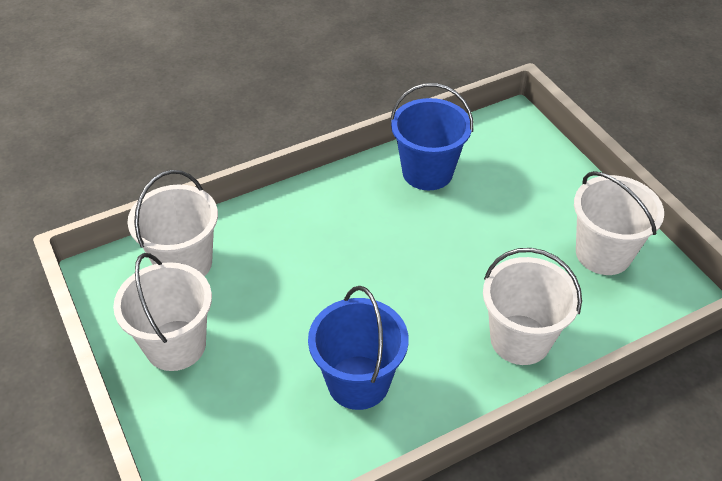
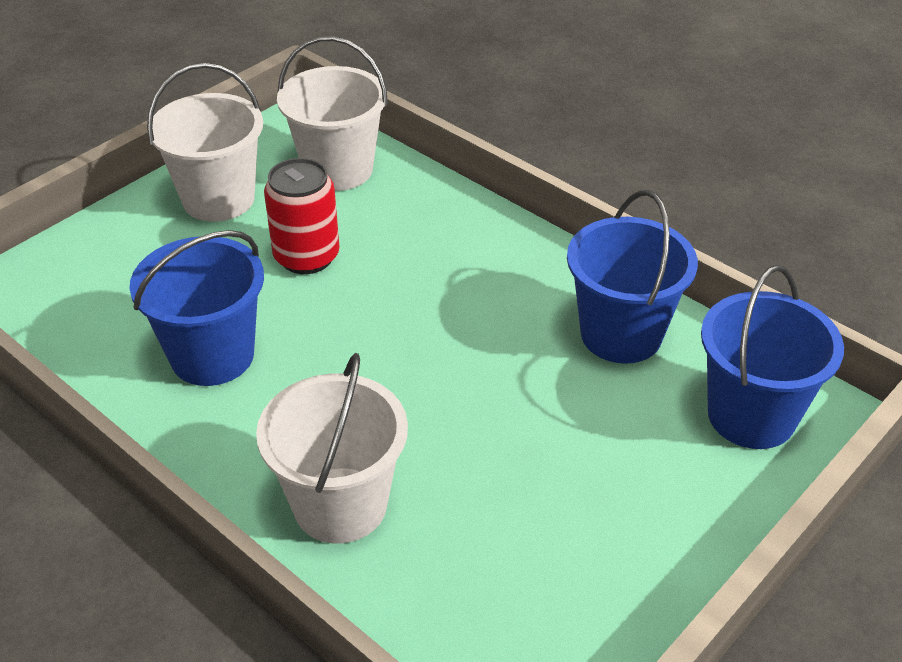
camera: 70 degrees right, 5 degrees down
white bucket [574,171,664,275] -> none
none -> red can [264,158,340,274]
none -> blue bucket [701,265,844,449]

